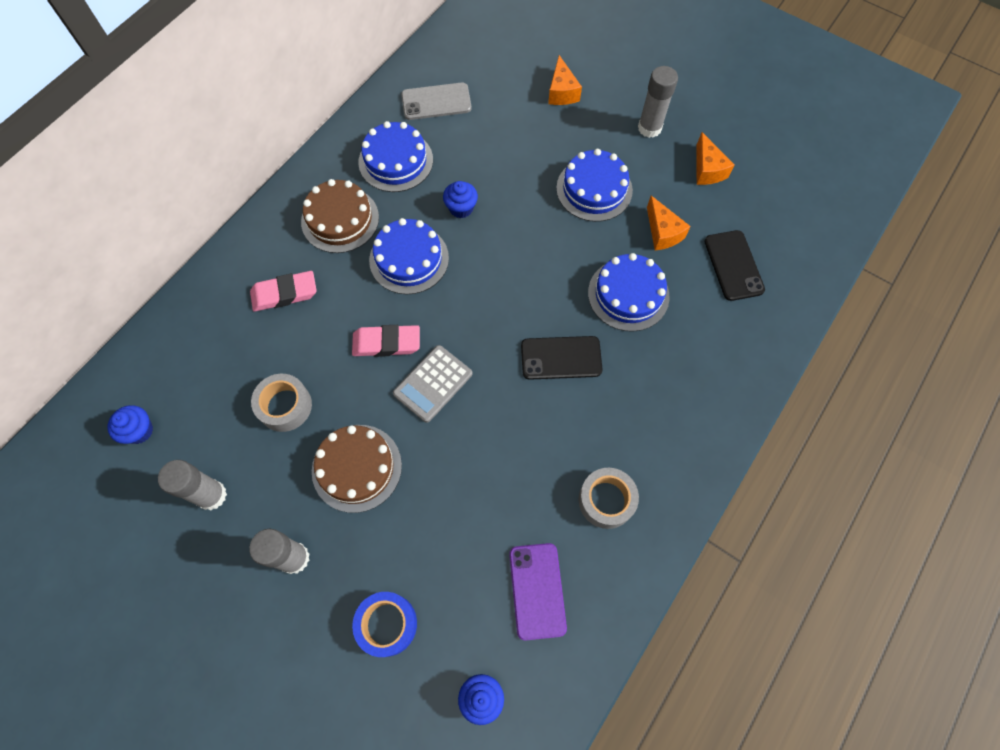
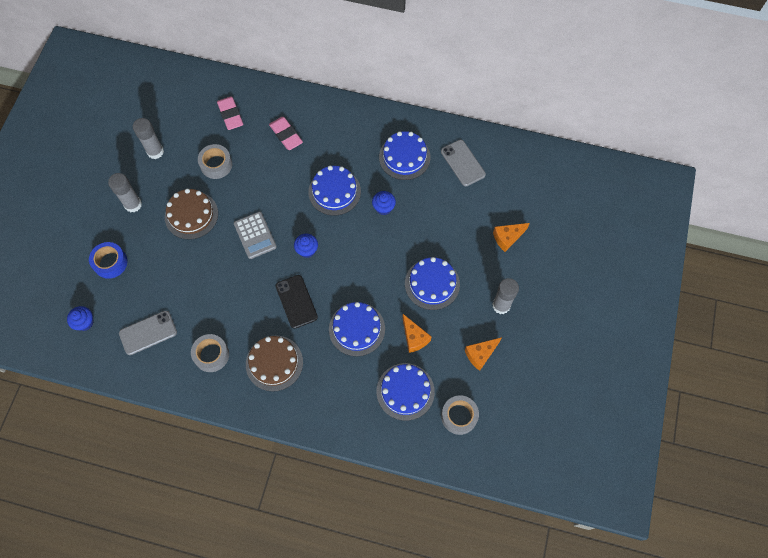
camera: 70 degrees right, 0 degrees up
blue cupcake [107,405,153,444] -> blue cupcake moved to [294,234,318,258]
brown cake [301,179,379,253] -> brown cake moved to [246,335,303,392]
pink eraser [352,325,420,357] -> pink eraser moved to [217,96,243,130]
grey calculator [393,345,473,423] -> grey calculator turned 135 degrees counterclockwise [234,212,277,259]
purple phone [509,543,567,641] -> grey phone [119,311,177,355]
orange cheese [647,196,691,250] -> orange cheese turned 75 degrees counterclockwise [402,314,432,353]
black phone [704,230,765,301] -> blue cake [377,363,435,421]
none -> grey tape [441,395,479,435]

